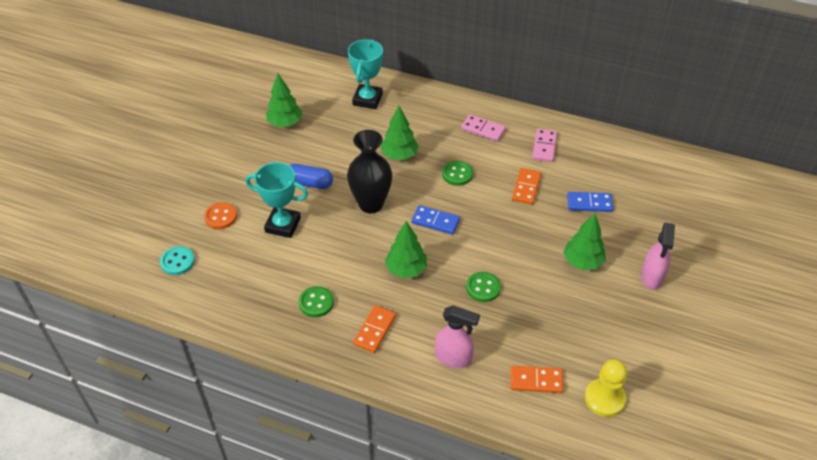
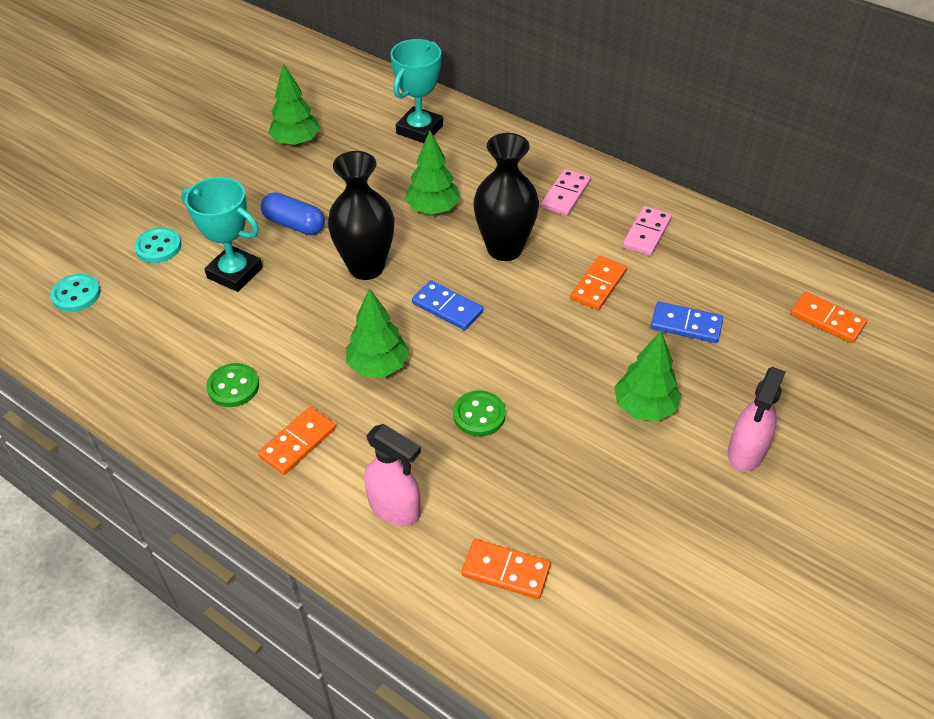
camera: 15 degrees right, 0 degrees up
orange button [204,202,237,229] -> turquoise button [134,227,182,263]
green button [442,161,473,186] -> black vase [473,133,539,261]
pink domino [461,114,506,141] -> pink domino turned 75 degrees clockwise [541,169,591,216]
yellow pawn [585,359,627,417] -> none
none -> orange domino [790,292,867,343]

